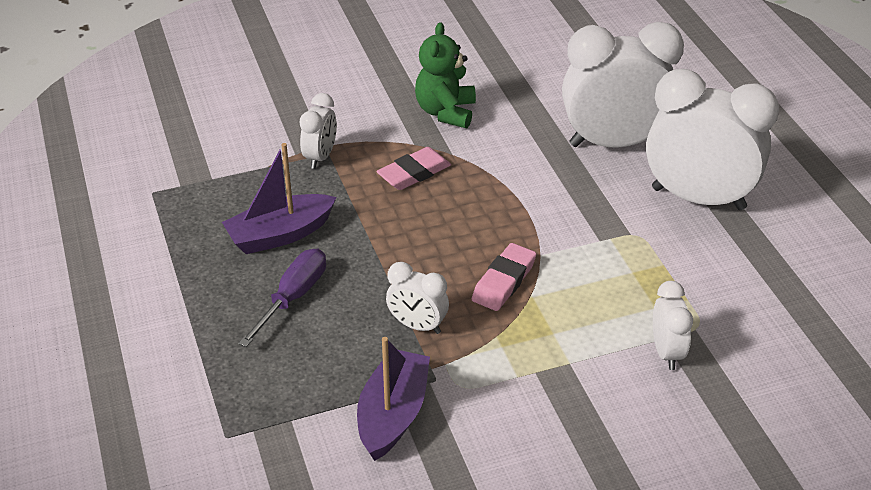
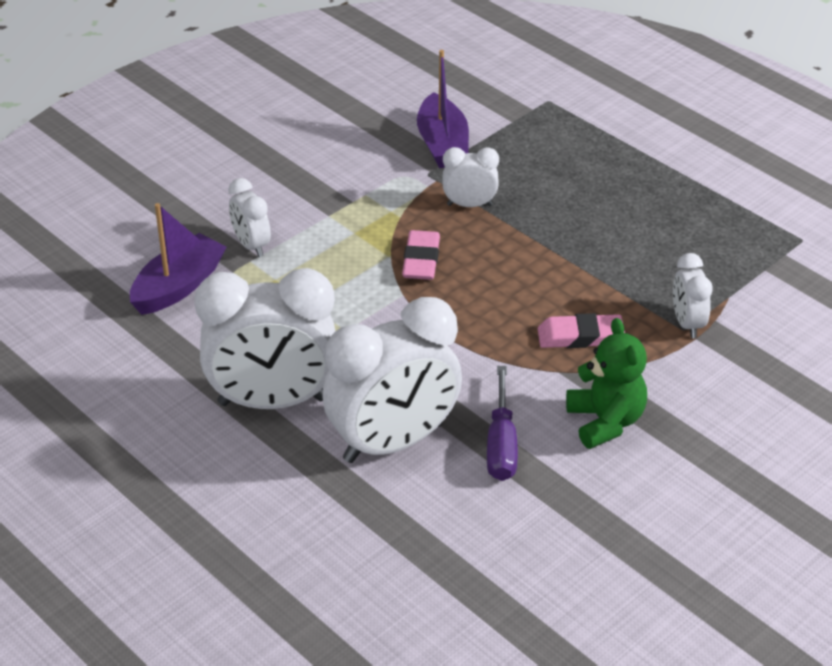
camera: 155 degrees right, 0 degrees up
purple boat [222,143,337,254] -> purple boat moved to [130,203,226,315]
purple screwdriver [238,249,326,347] -> purple screwdriver moved to [487,366,518,481]
pink eraser [377,147,451,190] -> pink eraser turned 60 degrees clockwise [538,313,625,348]

